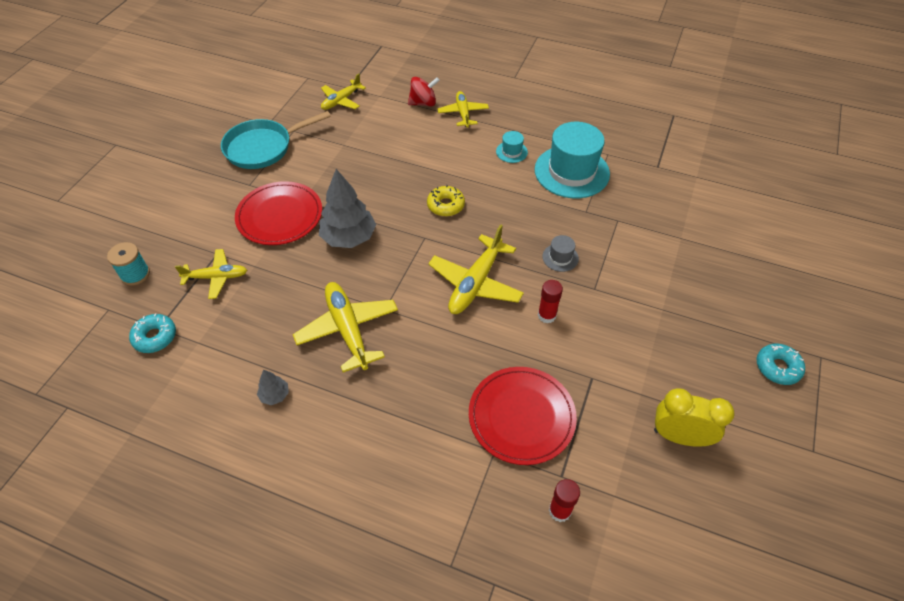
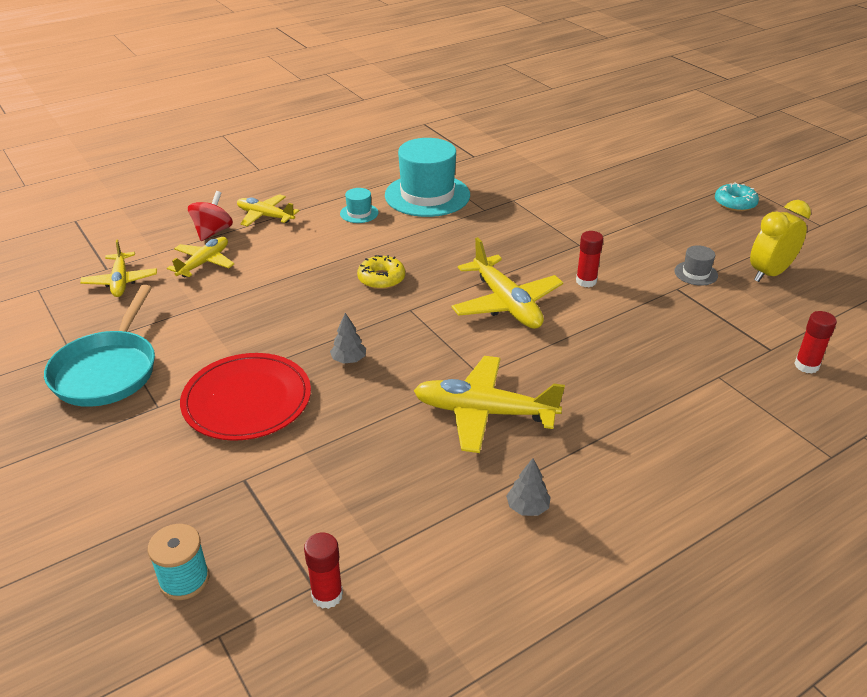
camera: 55 degrees left, 15 degrees down
turquoise donut [129,313,176,353] -> red glue stick [304,533,343,609]
yellow plane [175,249,247,299] -> yellow plane moved to [167,237,234,277]
grey tree [319,169,376,248] -> grey tree [330,313,366,364], size x0.47
red plate [469,367,577,465] -> none
grey hat [542,235,579,272] -> grey hat moved to [674,245,718,286]

